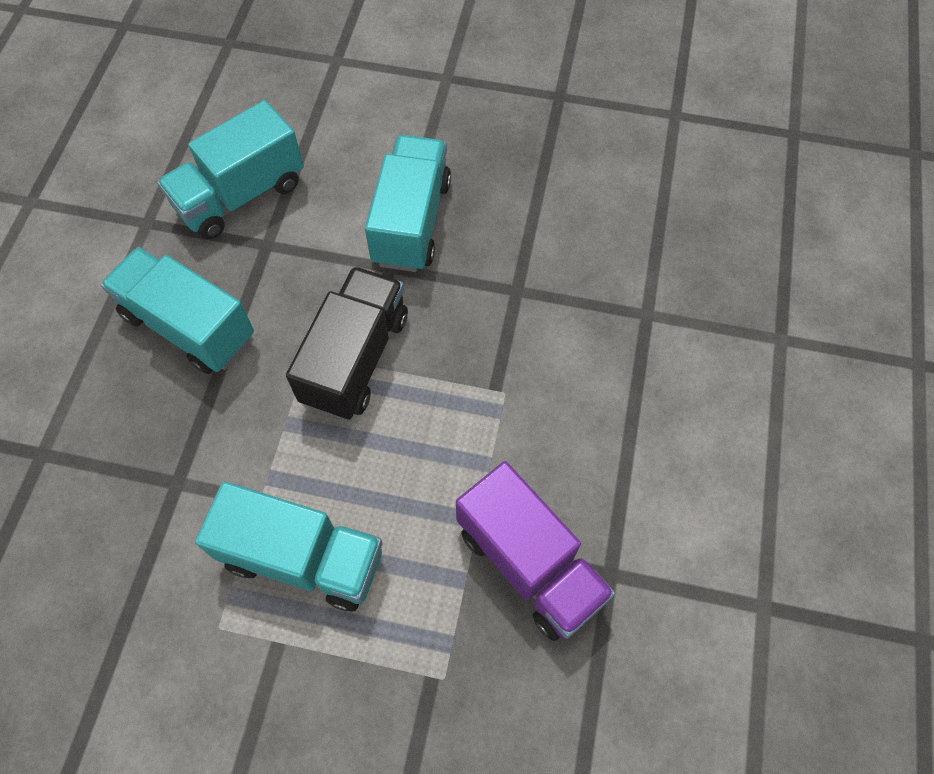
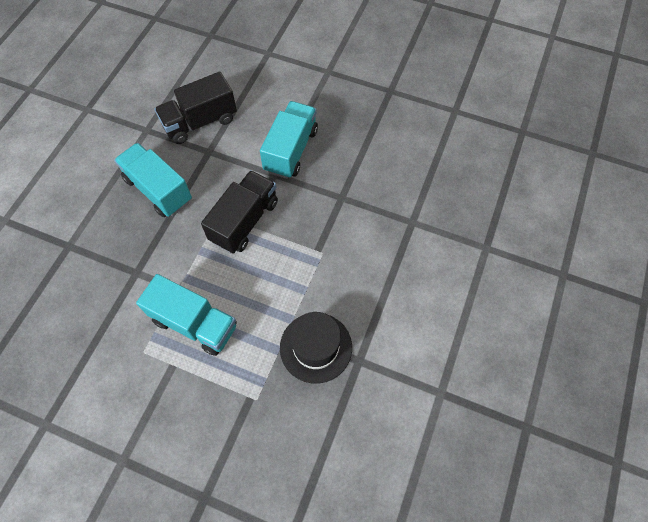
camera: 10 degrees right, 0 degrees up
turquoise truck [157,100,304,239] -> black truck [155,72,237,144]
purple truck [456,461,615,641] -> black hat [280,312,352,384]

